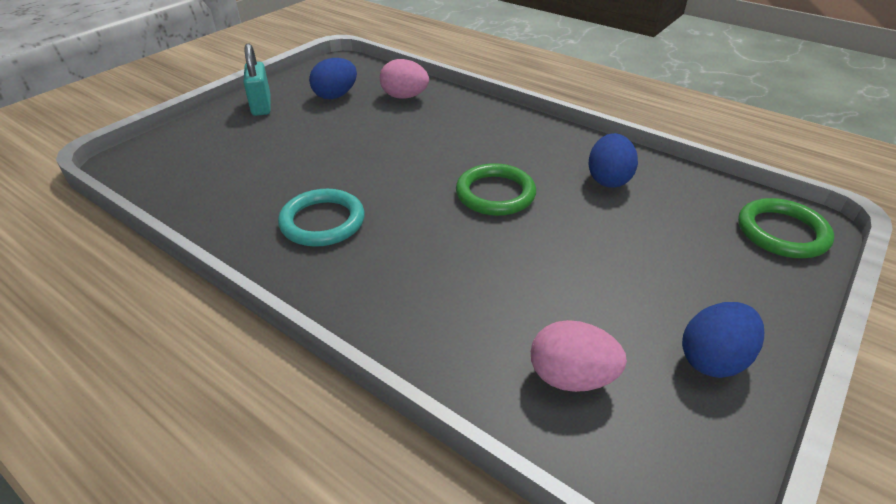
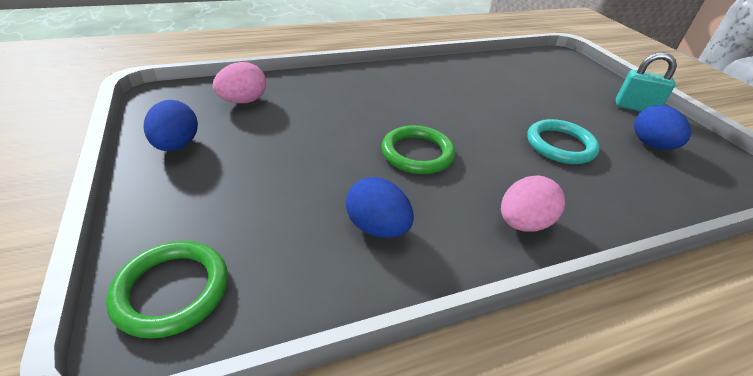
camera: 120 degrees right, 0 degrees up
turquoise ring [278,189,365,247] -> turquoise ring moved to [527,119,600,164]
pink egg [380,59,429,99] -> pink egg moved to [501,175,565,231]

